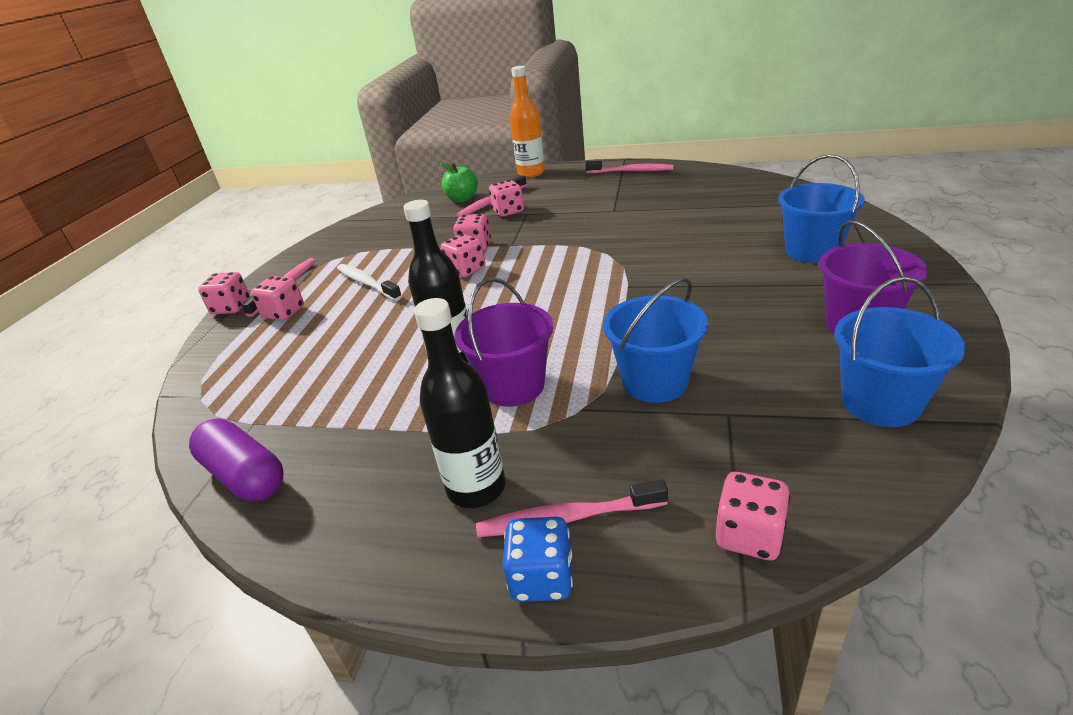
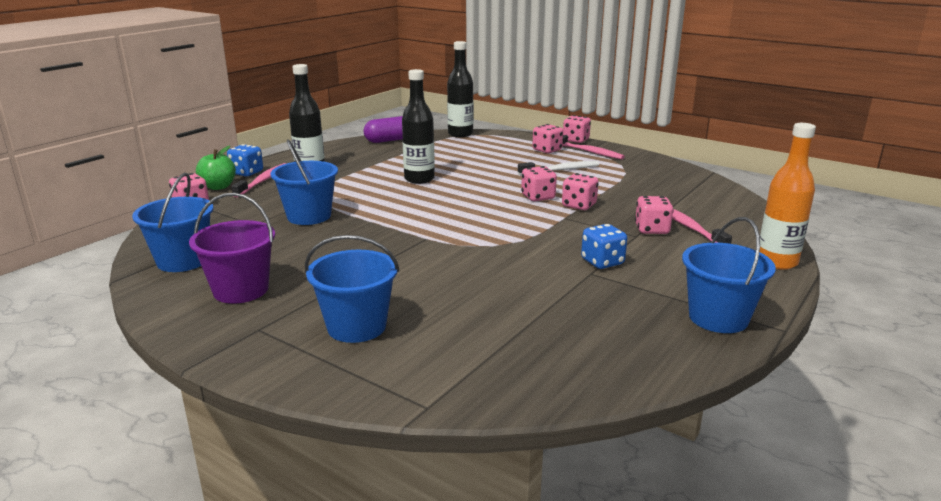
camera: 110 degrees right, 10 degrees down
green apple [440,162,478,202] -> green apple moved to [196,146,236,190]
purple bucket [454,278,553,407] -> none
pink toothbrush [585,161,673,173] -> blue bucket [682,217,776,333]
none -> black bottle [447,41,474,137]
none -> blue dice [581,224,627,269]

